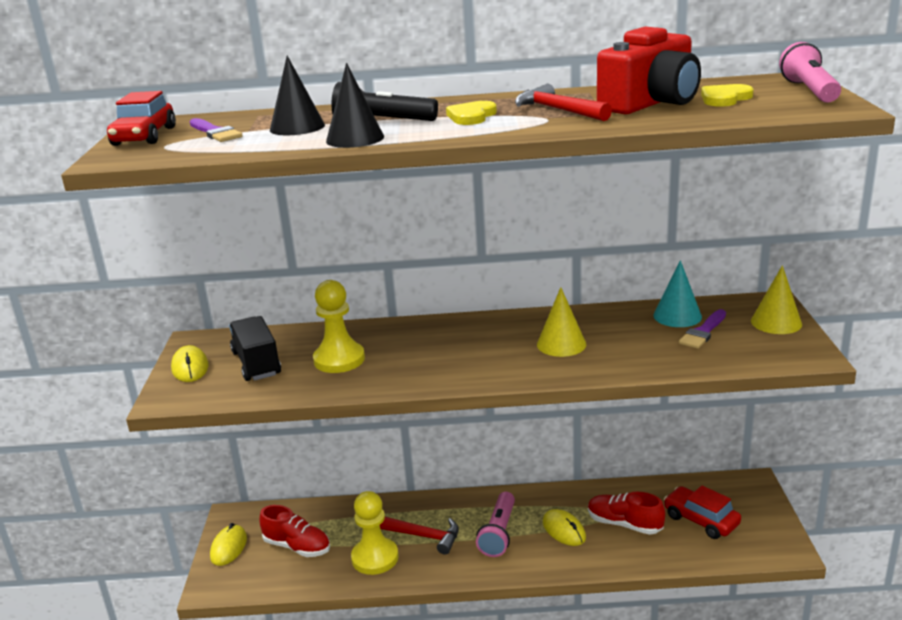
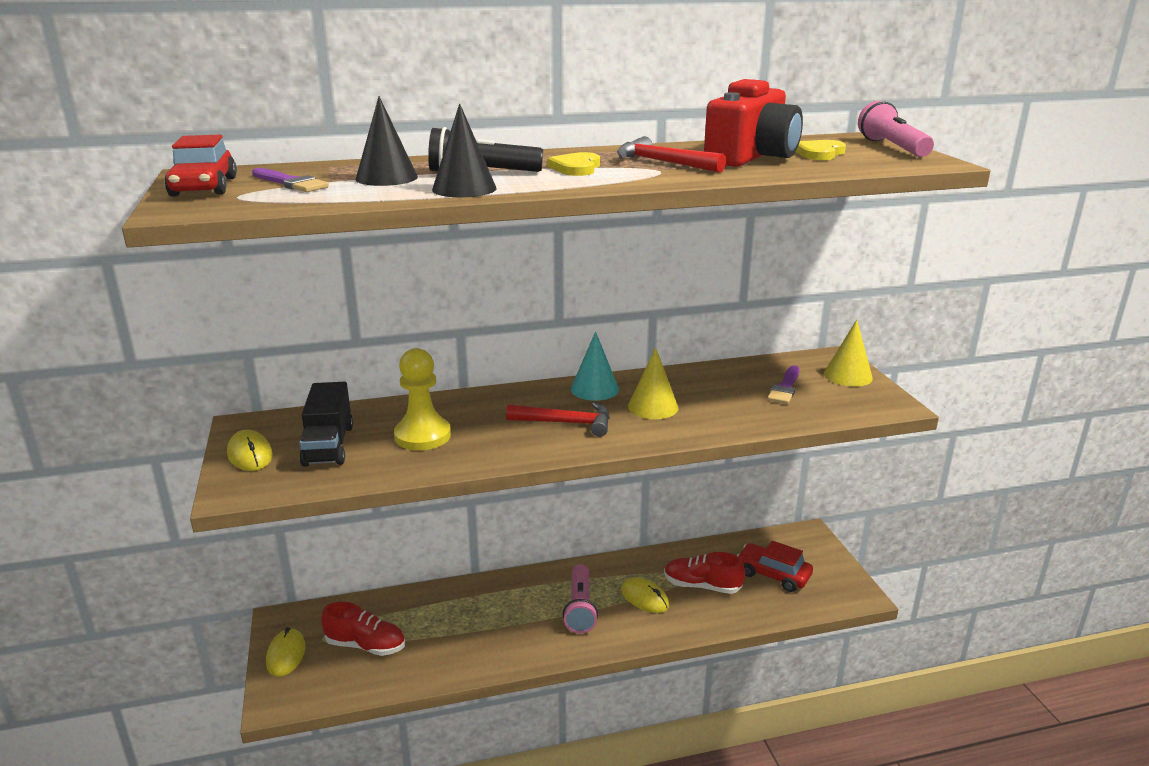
camera: 15 degrees left, 0 degrees up
black truck [229,316,281,381] -> black truck turned 150 degrees counterclockwise [299,382,353,467]
yellow pawn [351,491,398,575] -> none
red hammer [380,517,459,555] -> red hammer moved to [506,402,610,437]
turquoise cone [653,260,702,327] -> turquoise cone moved to [571,332,619,401]

